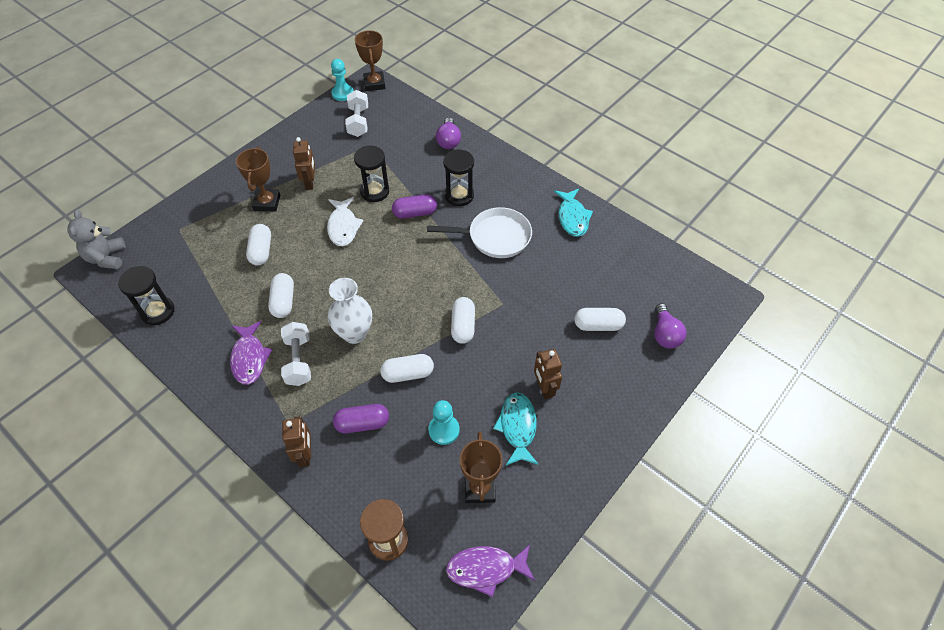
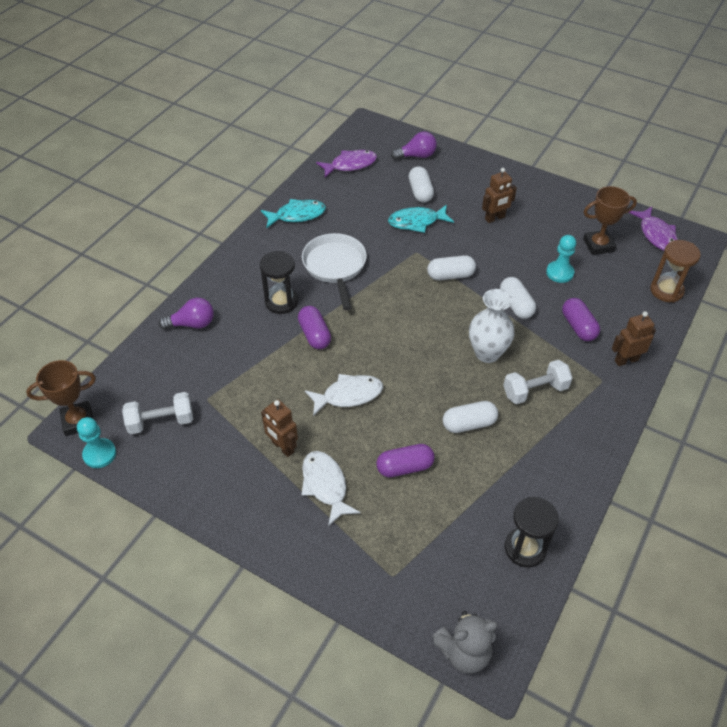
camera: 100 degrees left, 5 degrees down
purple fish [230,321,272,385] -> purple fish moved to [316,150,377,177]
brown trophy [236,147,280,212] -> white fish [301,451,361,526]
white capsule [246,224,271,266] -> purple capsule [376,444,435,477]
brown robot [293,137,315,190] -> brown robot turned 120 degrees counterclockwise [261,399,298,457]
black hourglass [354,146,389,202] -> none
turquoise fish [493,392,538,465] -> turquoise fish moved to [388,205,454,233]

